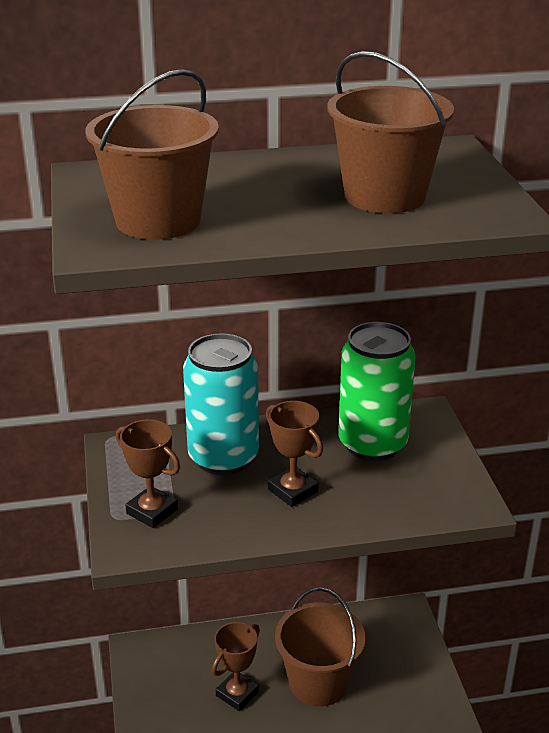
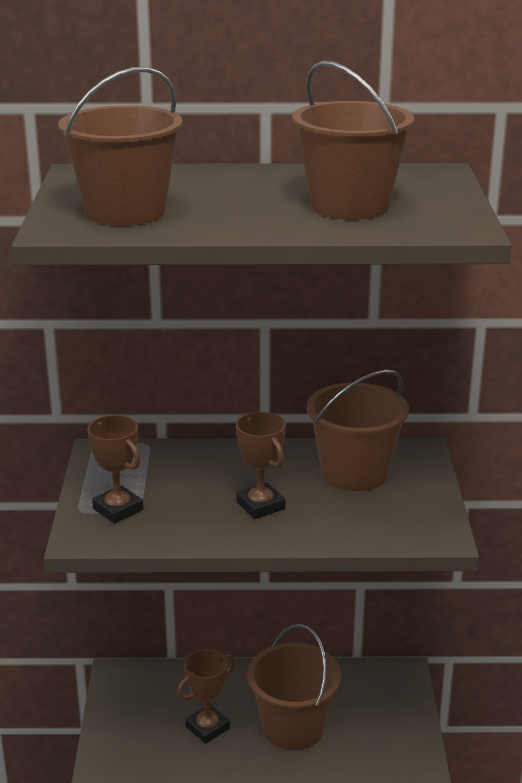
camera: 10 degrees right, 5 degrees down
turquoise can [183,333,259,475] -> none
green can [338,322,416,461] -> brown bucket [307,370,409,491]

